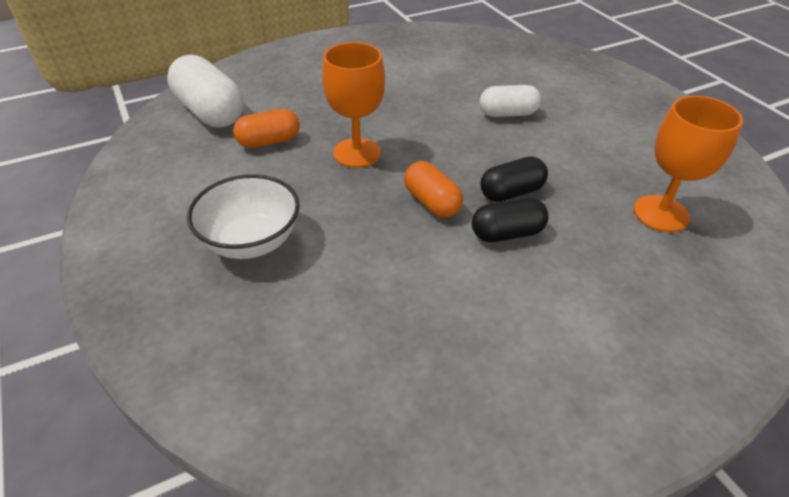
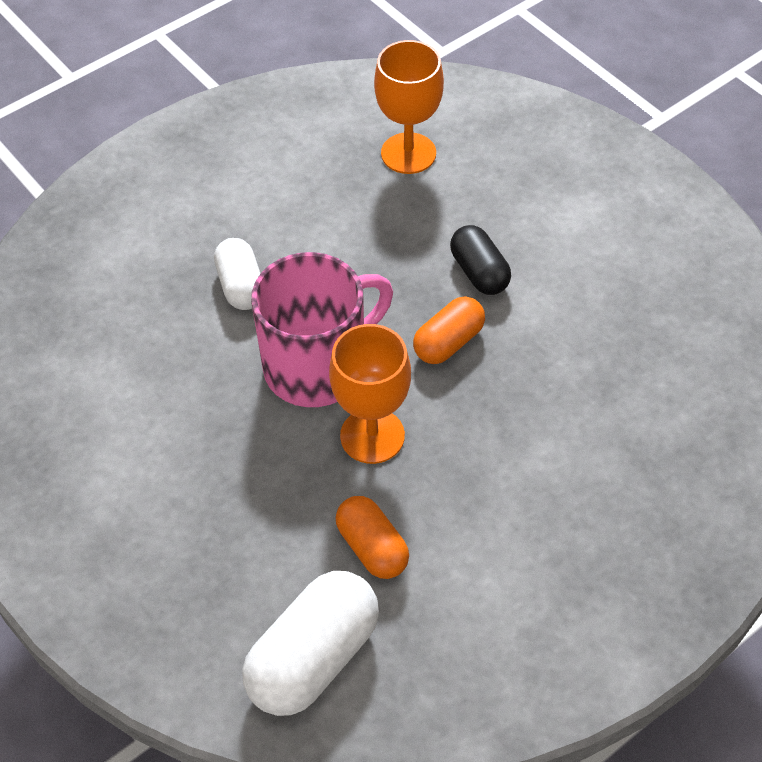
camera: 100 degrees left, 10 degrees up
white bowl [187,174,300,259] -> none
black capsule [480,156,548,202] -> none
none -> pink mug [251,252,393,407]

